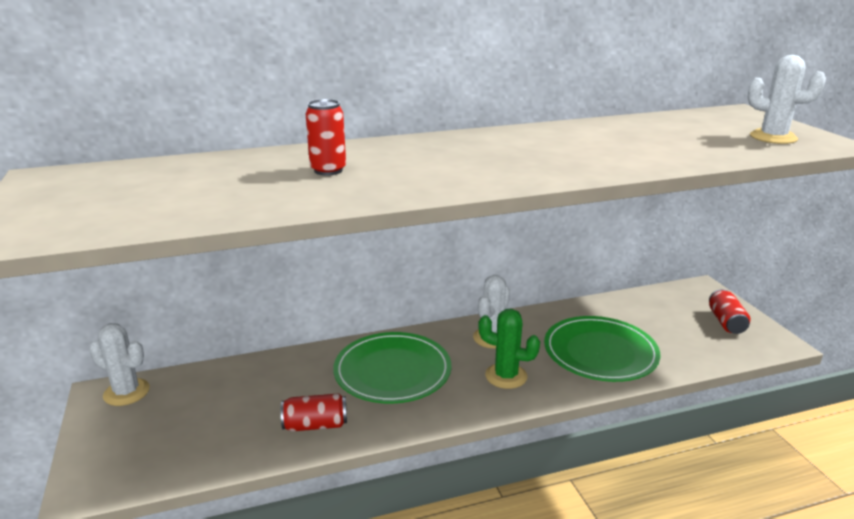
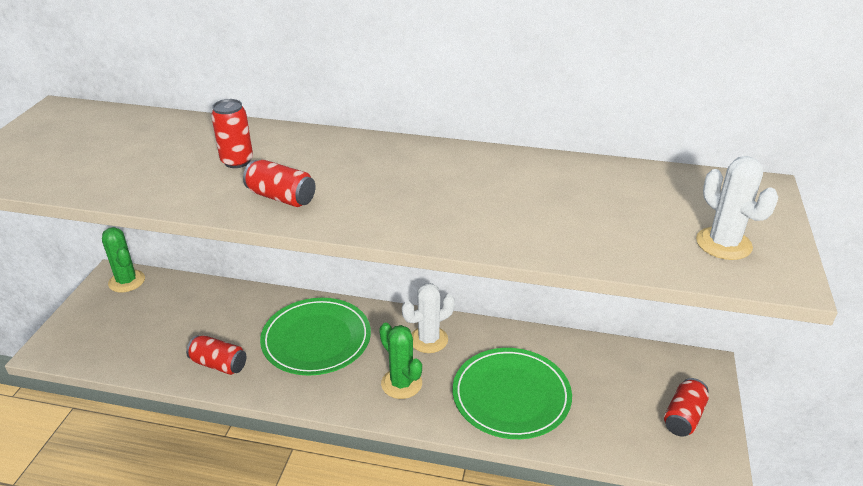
camera: 30 degrees right, 10 degrees up
white cactus [89,323,150,406] -> green cactus [102,227,145,293]
none -> red can [243,160,315,207]

